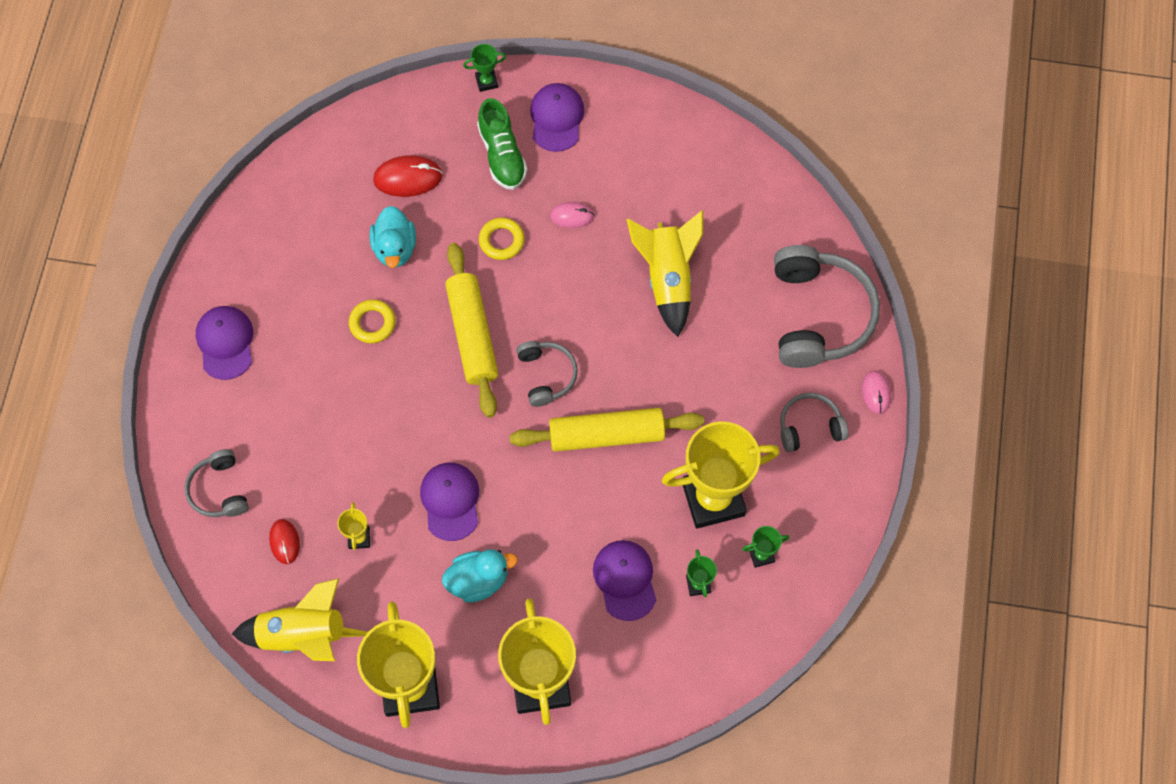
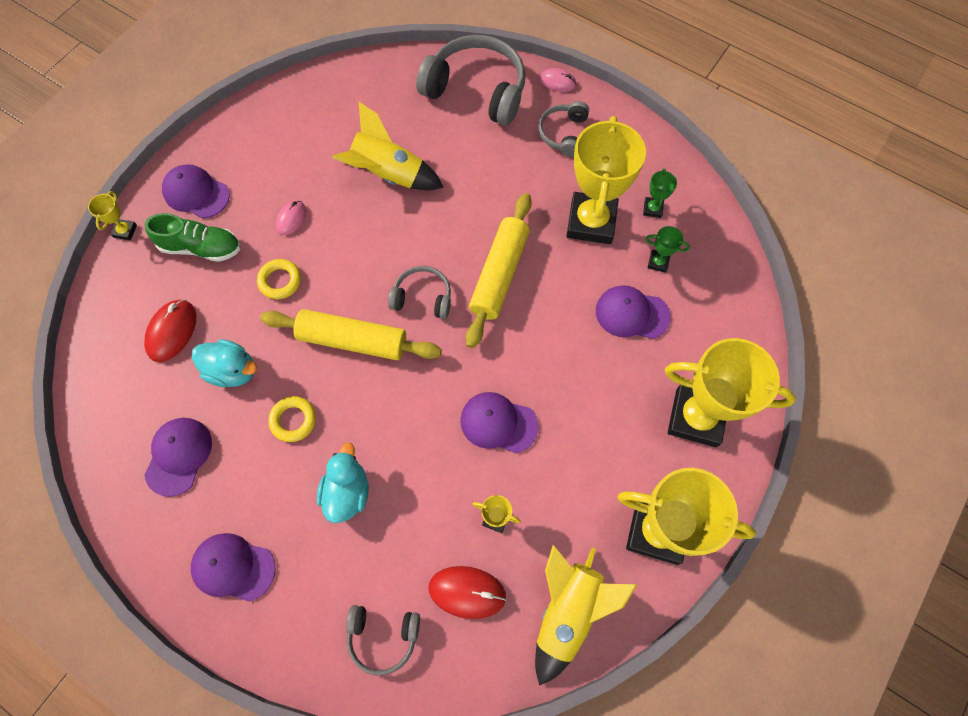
camera: 65 degrees left, 0 degrees up
red mouse [269,519,300,564] -> red mouse [429,566,507,619], size x1.58
turquoise duck [442,549,518,603] -> turquoise duck moved to [317,442,369,523]
green trophy [463,44,506,92] -> yellow trophy [88,191,137,240]
none -> purple cap [144,418,212,497]

